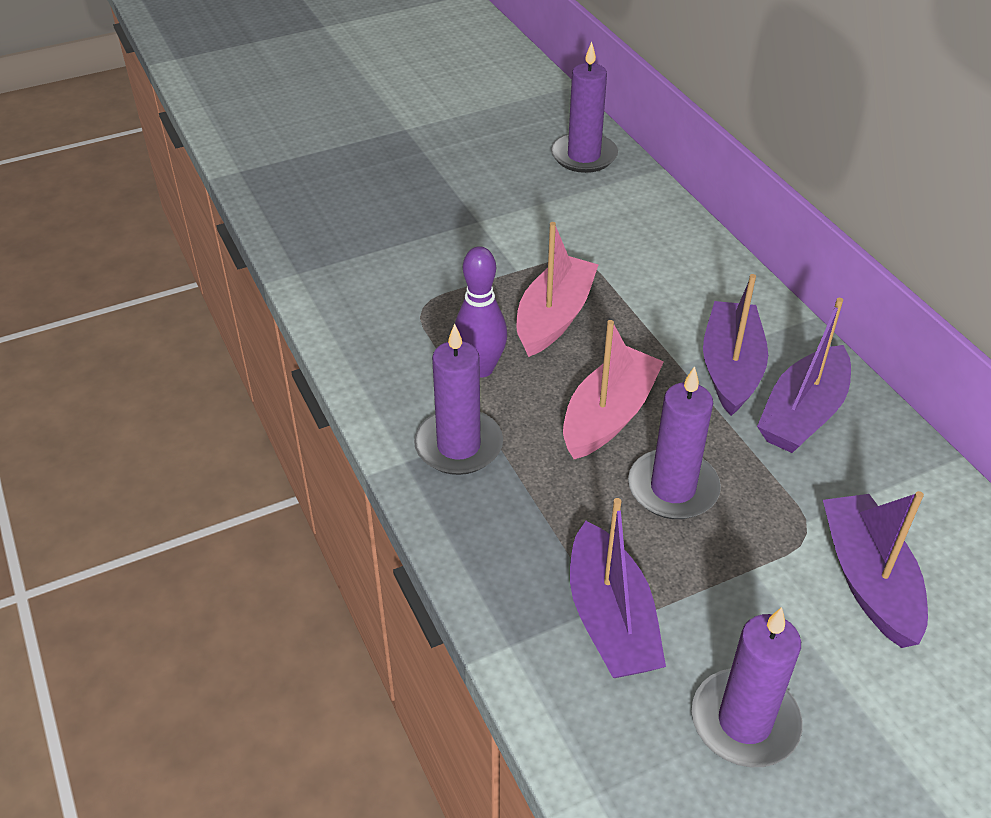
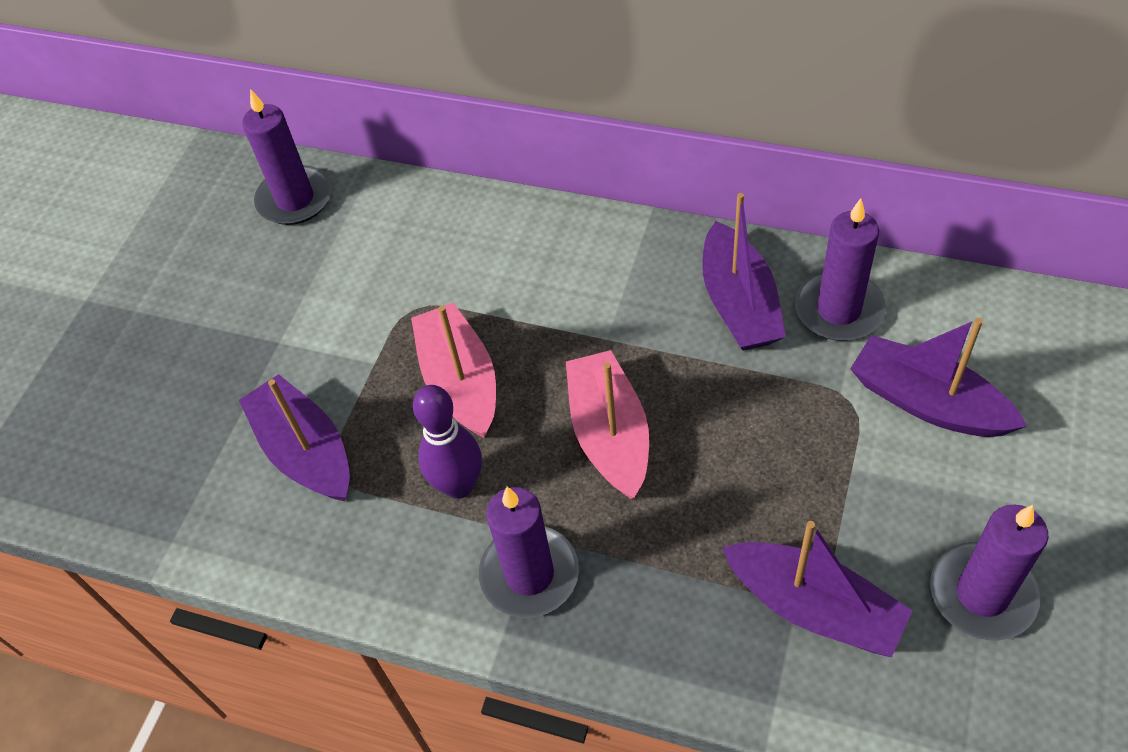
camera: 40 degrees left, 10 degrees up
purple candle [628,366,721,519] -> purple candle moved to [795,198,886,341]
purple boat [703,274,768,416] -> purple boat moved to [239,374,350,501]

